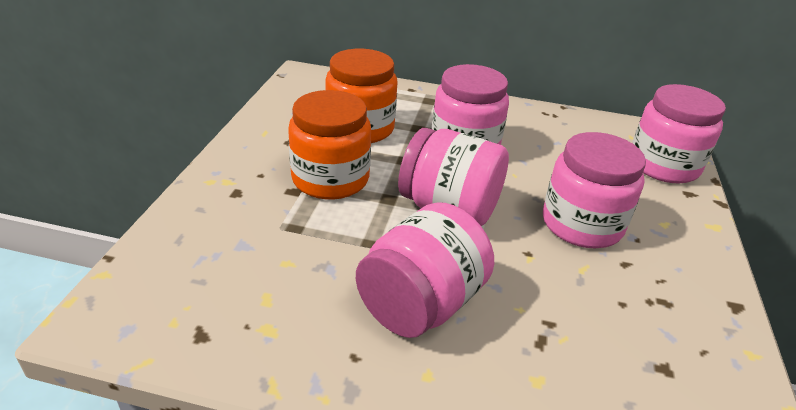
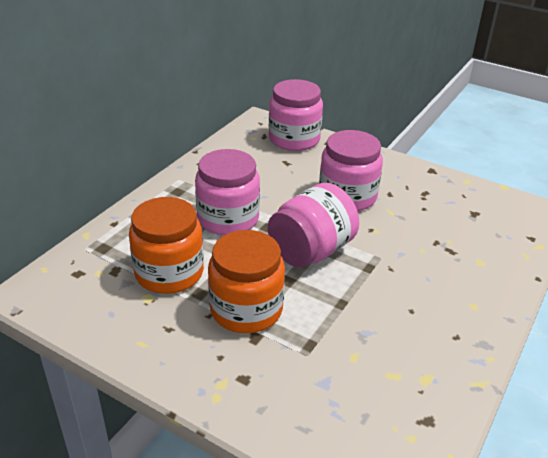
camera: 70 degrees left, 0 degrees up
pink jar [356,202,494,338] -> none

